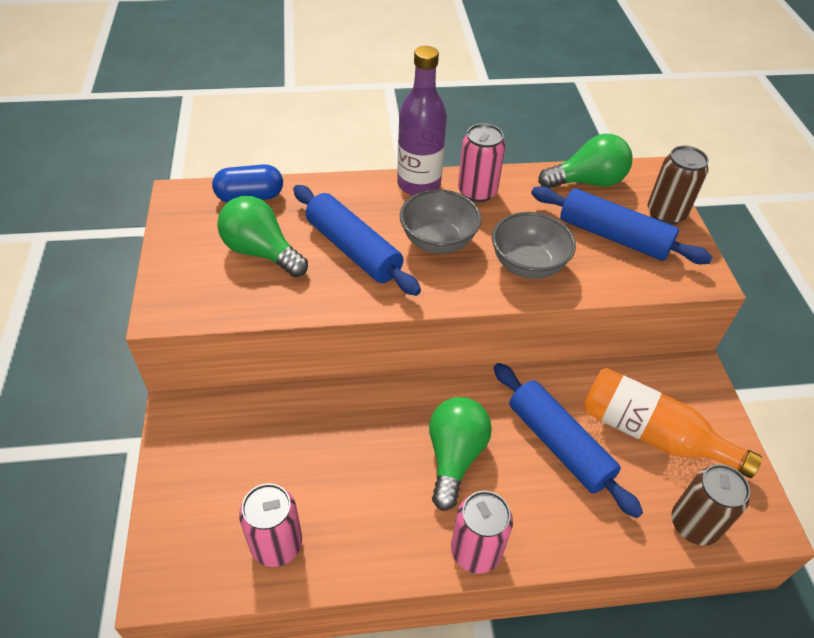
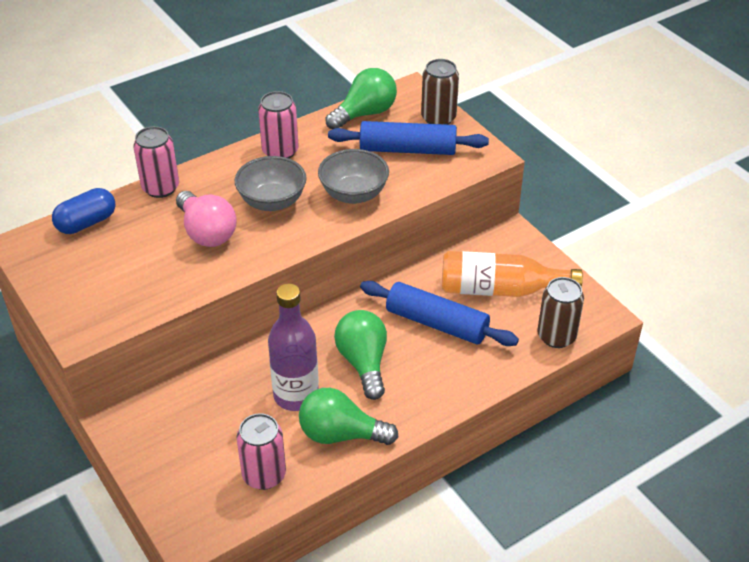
camera: 25 degrees left, 5 degrees down
green light bulb [217,196,308,277] -> green light bulb moved to [299,388,398,445]
blue rolling pin [293,185,421,296] -> pink light bulb [176,191,237,247]
purple bottle [397,46,447,196] -> purple bottle moved to [268,283,319,411]
pink can [451,491,513,574] -> pink can moved to [133,126,179,198]

